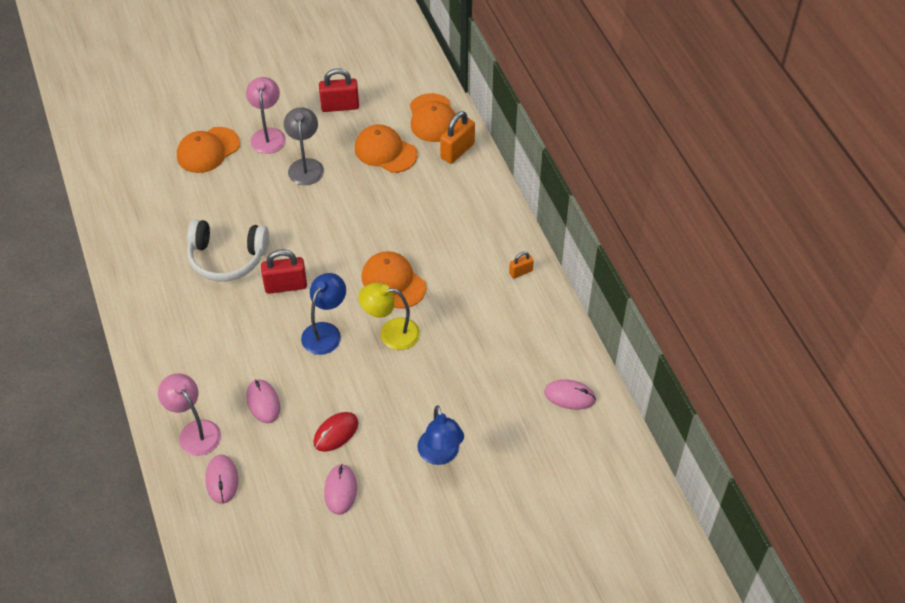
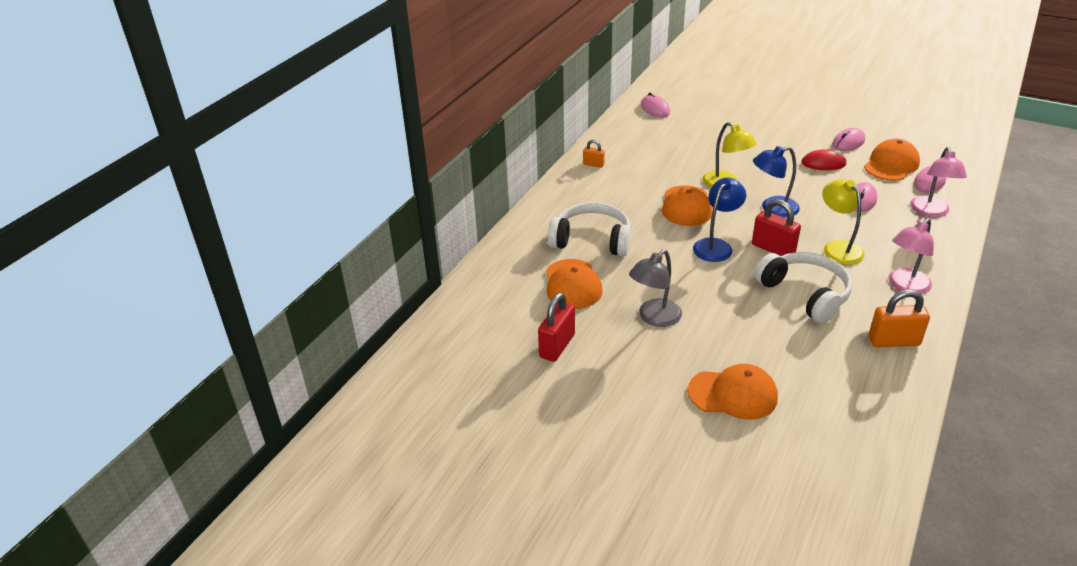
camera: 130 degrees left, 15 degrees down
pink lamp [246,77,286,154] -> pink lamp moved to [888,218,934,294]
red padlock [319,68,359,112] -> red padlock turned 75 degrees clockwise [538,292,575,362]
orange cap [410,93,455,142] -> orange cap moved to [864,138,920,181]
blue lamp [417,405,464,465] -> blue lamp moved to [693,178,746,262]
orange padlock [440,111,475,164] -> orange padlock moved to [869,290,930,347]
none -> white headphones [548,202,631,256]
none -> yellow lamp [822,179,865,265]

